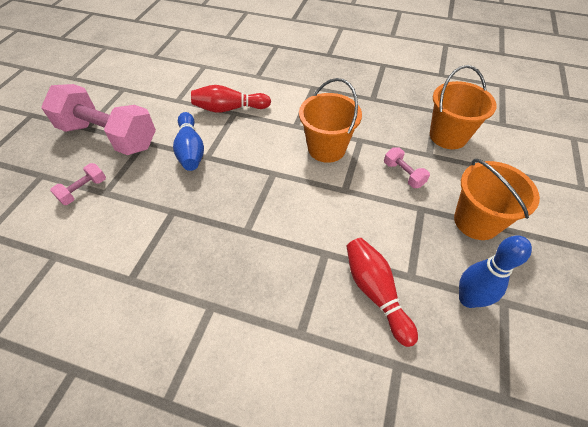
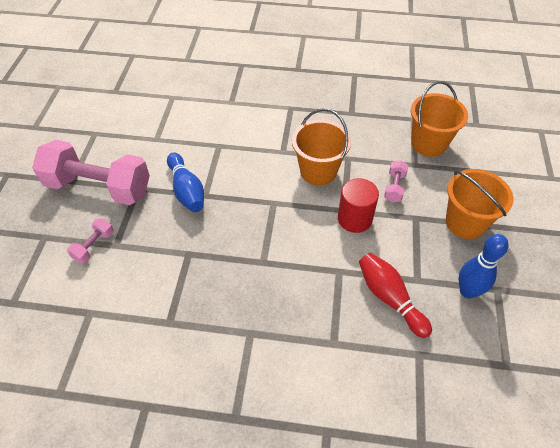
camera: 10 degrees left, 0 degrees up
red bowling pin [191,85,271,113] -> none
pink dumbbell [384,147,430,188] -> pink dumbbell turned 60 degrees clockwise [384,160,409,202]
none -> red cylinder [338,178,379,233]

